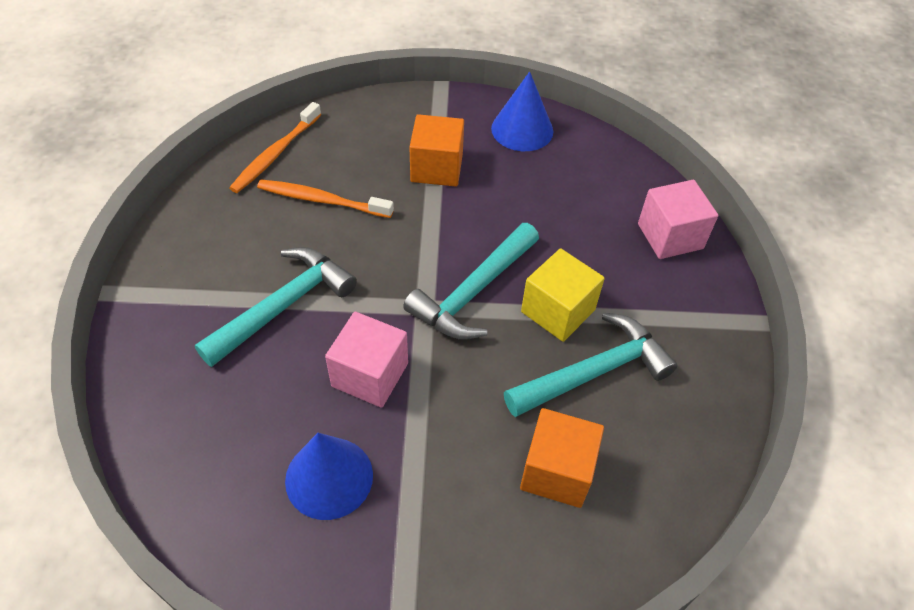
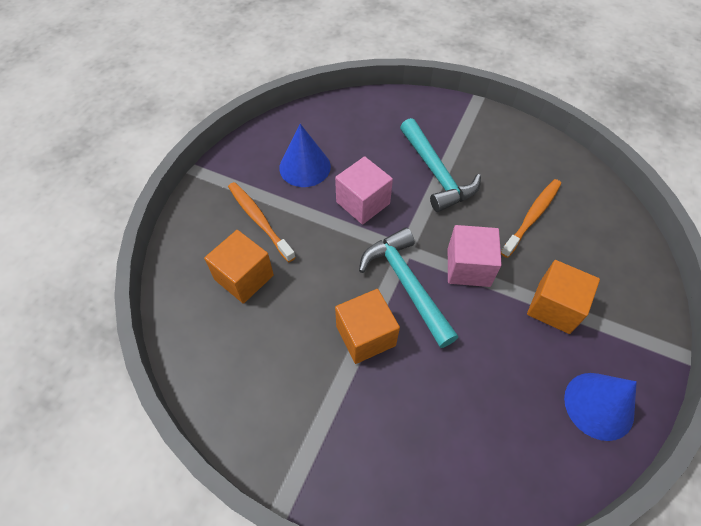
camera: 115 degrees right, 5 degrees up
orange toothbrush [229,102,322,193] -> orange toothbrush moved to [228,182,296,262]
turquoise hammer [504,313,678,417] -> none
yellow cube [521,248,605,342] -> orange cube [335,289,400,364]
pink cube [638,180,718,259] -> pink cube moved to [448,225,502,287]

